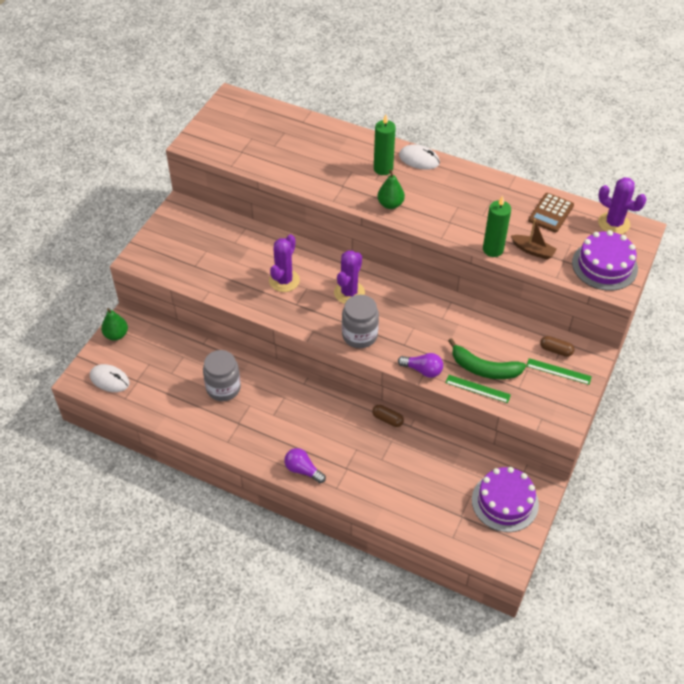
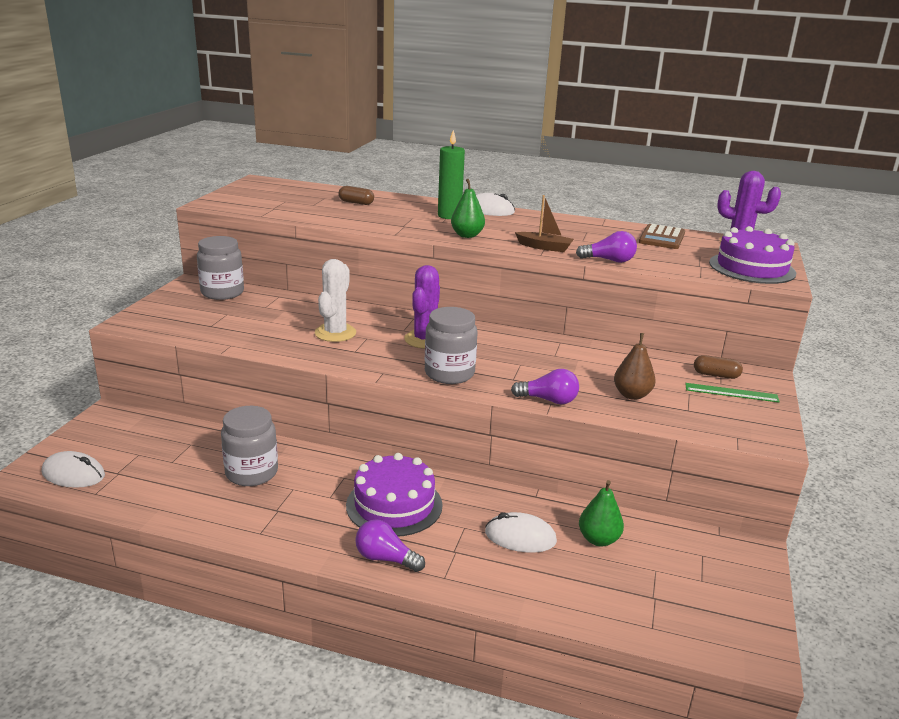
camera: 10 degrees left, 25 degrees down
green pear [101,308,128,340] -> green pear moved to [579,480,624,547]
purple cactus [269,234,300,292] -> white cactus [315,259,356,342]
brown capsule [372,405,404,427] -> brown capsule moved to [339,186,374,205]
green ruler [445,375,511,403] -> none
green banana [448,338,526,379] -> brown pear [614,333,656,400]
purple cake [472,467,539,532] -> purple cake moved to [346,453,443,536]
green candle [483,196,511,257] -> purple light bulb [576,231,637,263]
brown boat [511,219,557,260] -> brown boat moved to [515,195,574,252]
none -> grey jar [197,236,244,300]
none -> white mouse [485,512,557,553]

